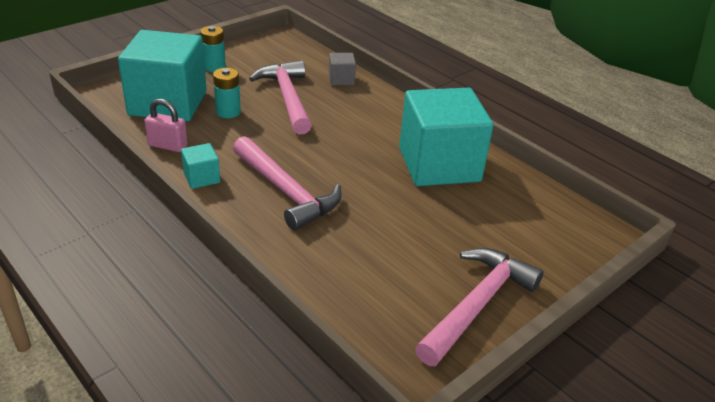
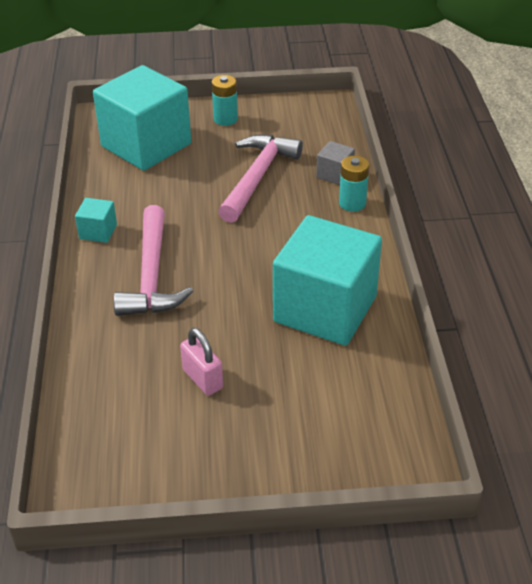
camera: 40 degrees right, 5 degrees up
pink padlock [144,99,188,152] -> pink padlock moved to [180,328,223,396]
turquoise battery [213,68,241,118] -> turquoise battery moved to [339,156,369,212]
pink hammer [415,248,543,366] -> none

